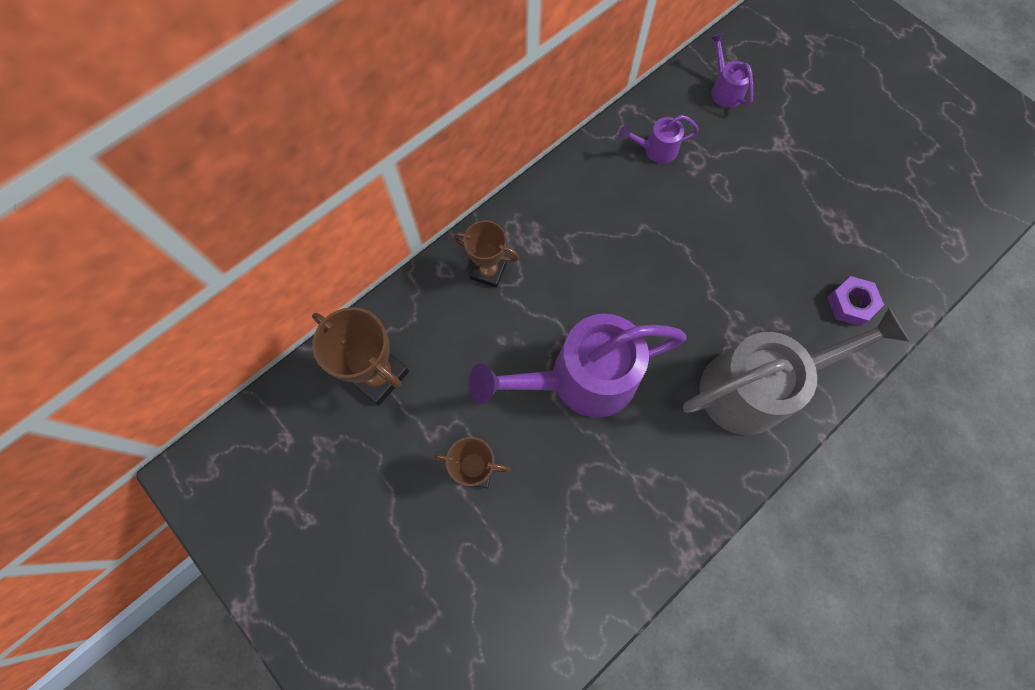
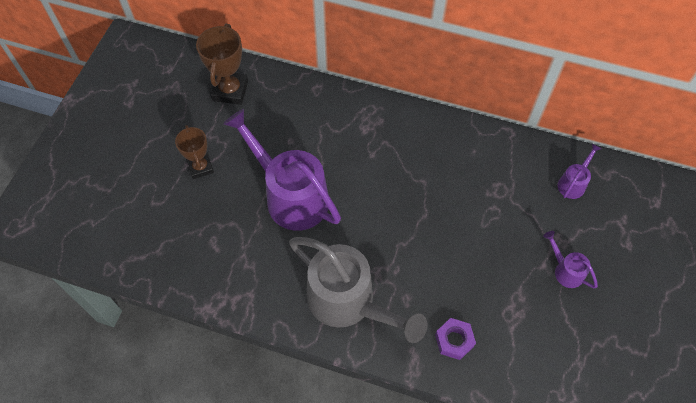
camera: 60 degrees right, 10 degrees down
brown trophy [453,221,519,288] -> none
purple watering can [619,115,699,164] -> purple watering can moved to [543,231,598,288]

